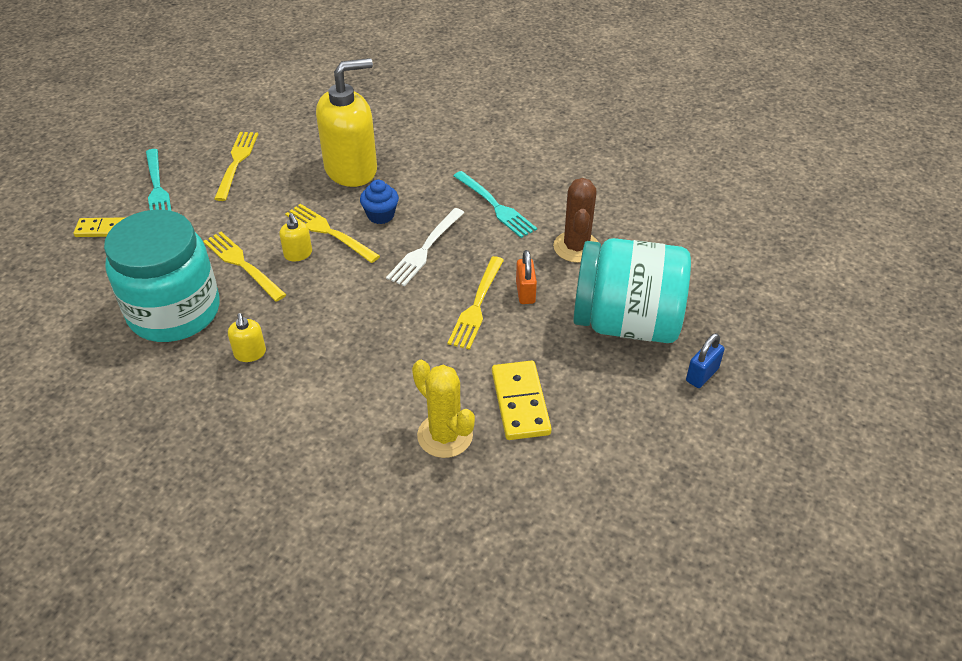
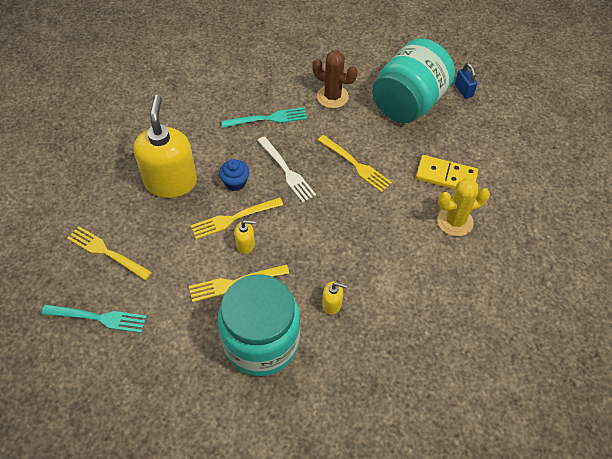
camera: 65 degrees left, 10 degrees up
yellow domino [74,217,125,237] -> none
orange padlock [516,250,537,304] -> none

